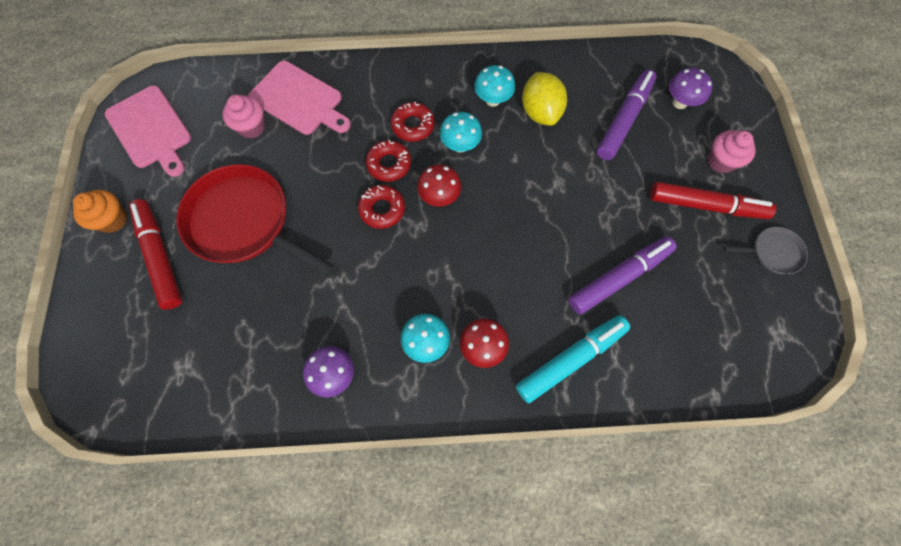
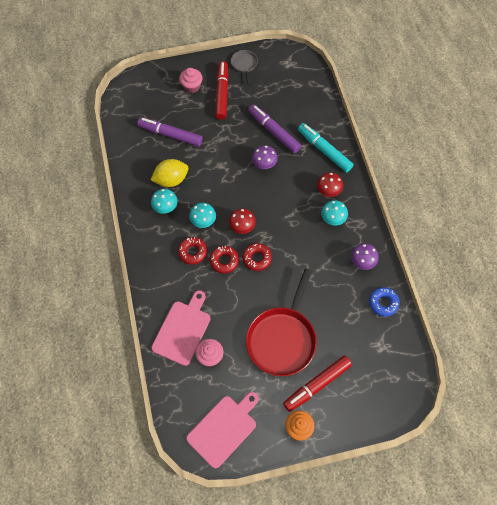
camera: 100 degrees left, 5 degrees down
purple mushroom [669,68,713,109] -> purple mushroom moved to [252,145,278,169]
none -> blue donut [369,287,400,316]

